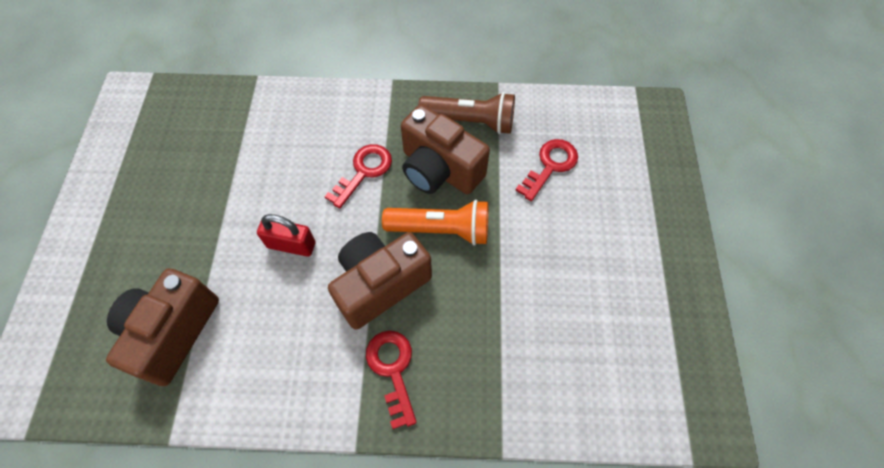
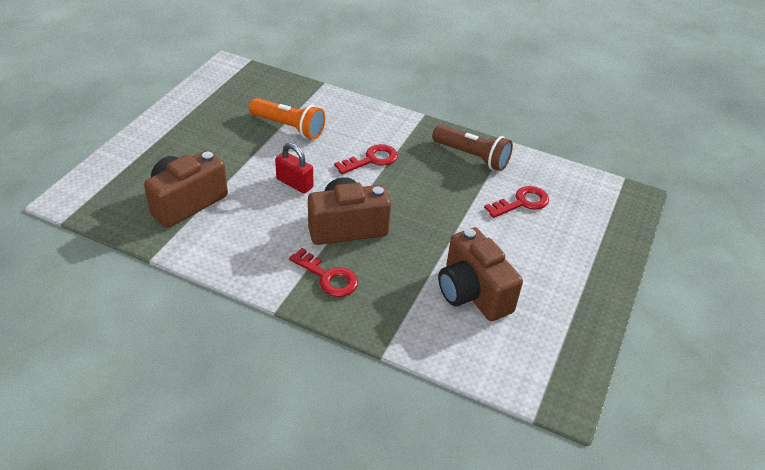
camera: 20 degrees right, 20 degrees down
red key [366,331,417,429] -> red key turned 120 degrees clockwise [289,248,358,297]
orange flashlight [382,200,488,246] -> orange flashlight moved to [249,98,325,139]
brown camera [401,105,490,194] -> brown camera moved to [438,227,523,321]

